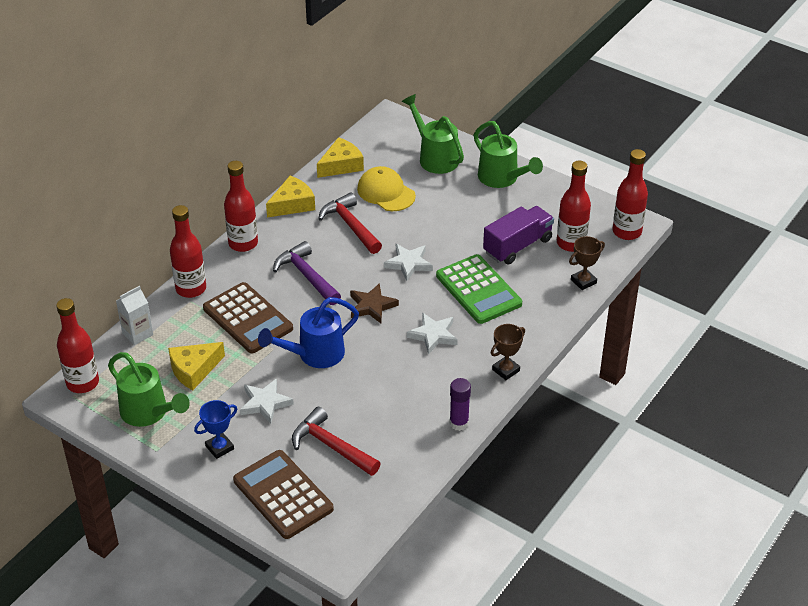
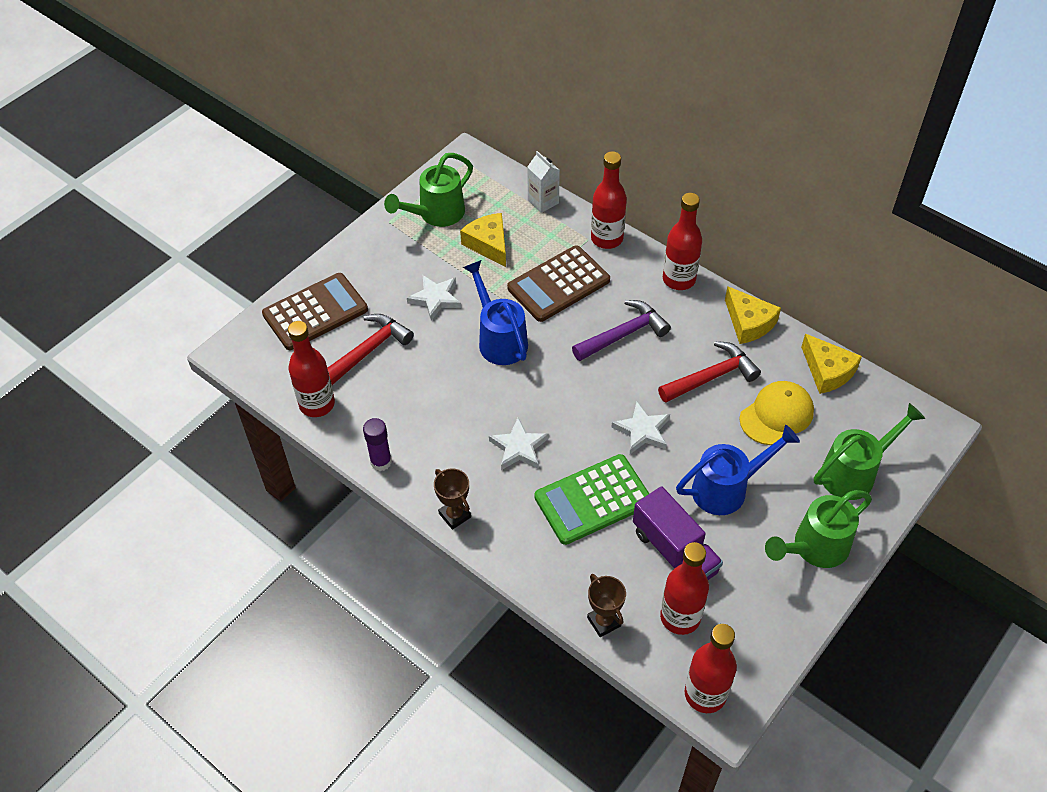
camera: 95 degrees right, 10 degrees up
red bottle [56,298,99,393] -> red bottle moved to [288,321,335,417]
blue trophy [194,400,237,459] -> none
brown star [350,283,399,323] -> none
none -> blue watering can [676,425,800,515]

